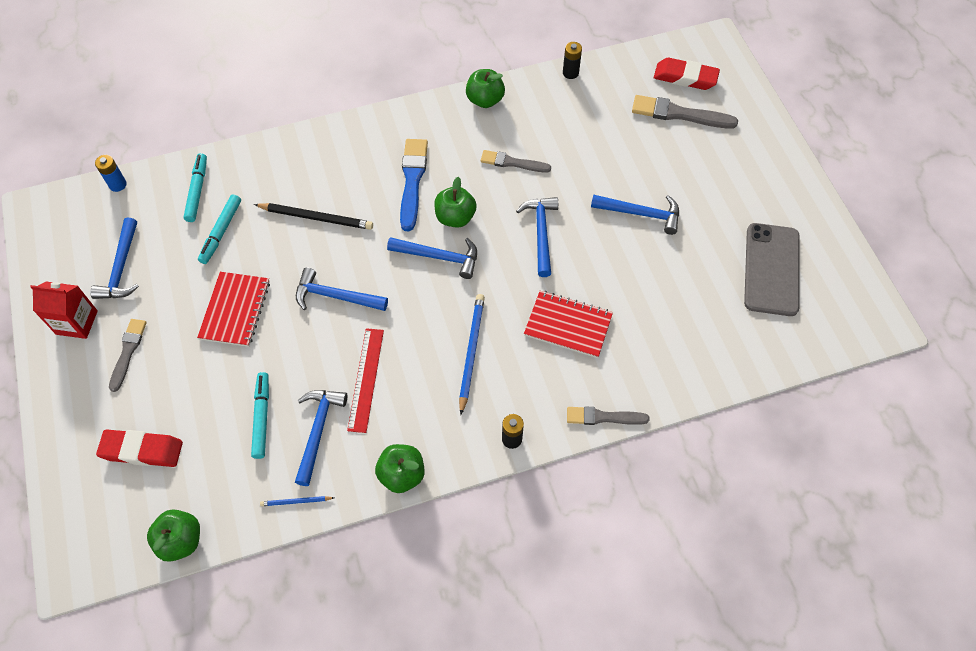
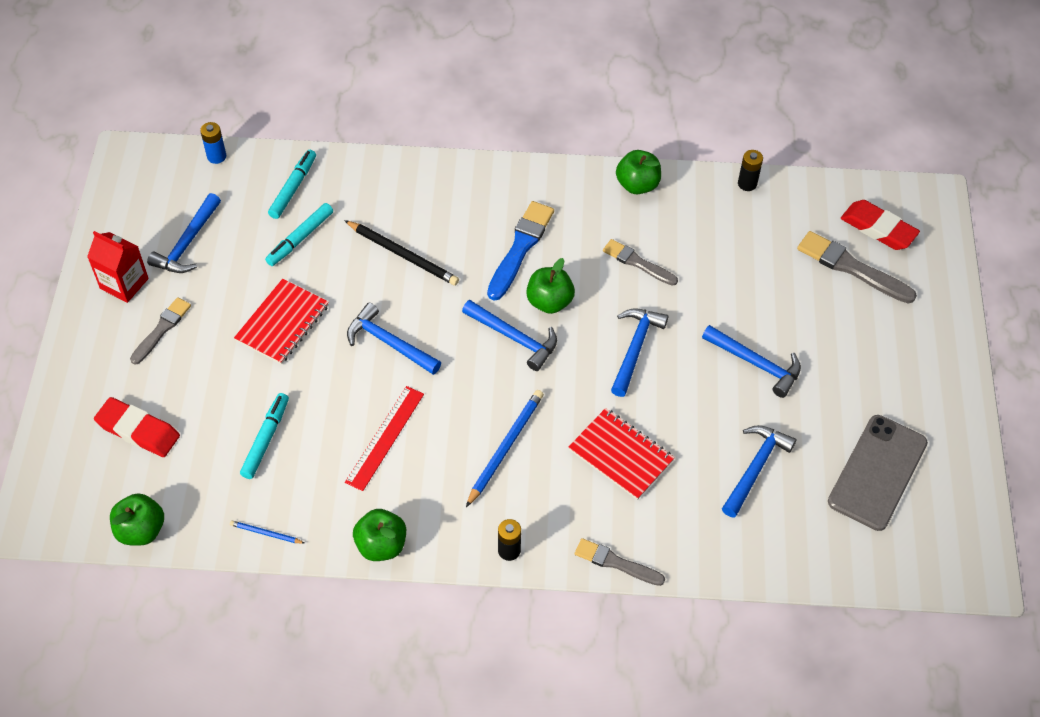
camera: 20 degrees right, 5 degrees down
blue hammer [295,390,347,486] -> blue hammer moved to [722,425,797,518]

